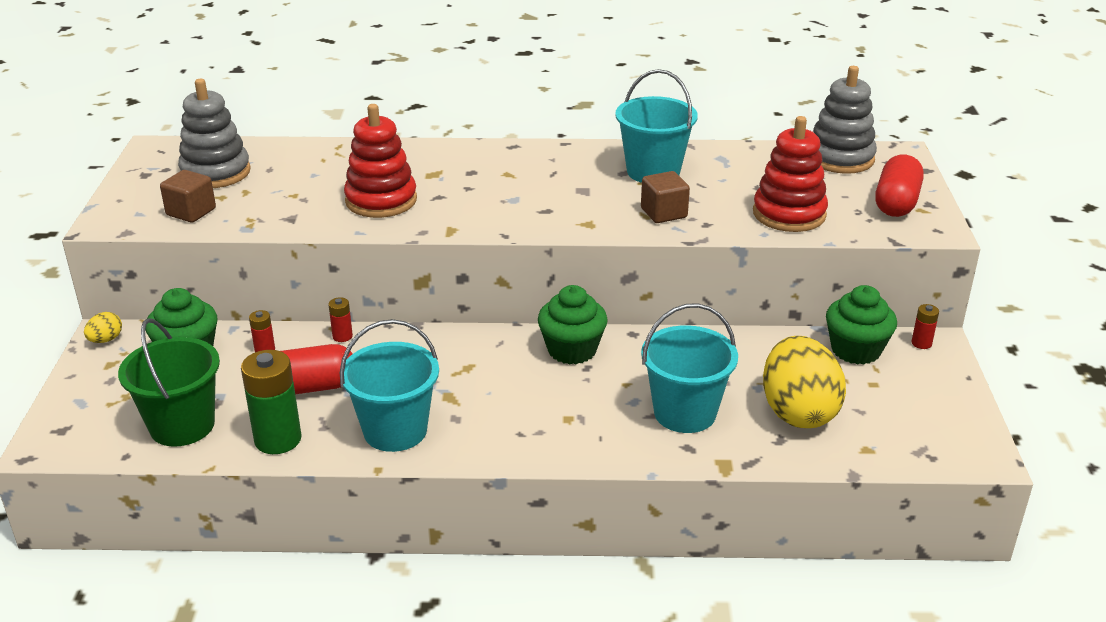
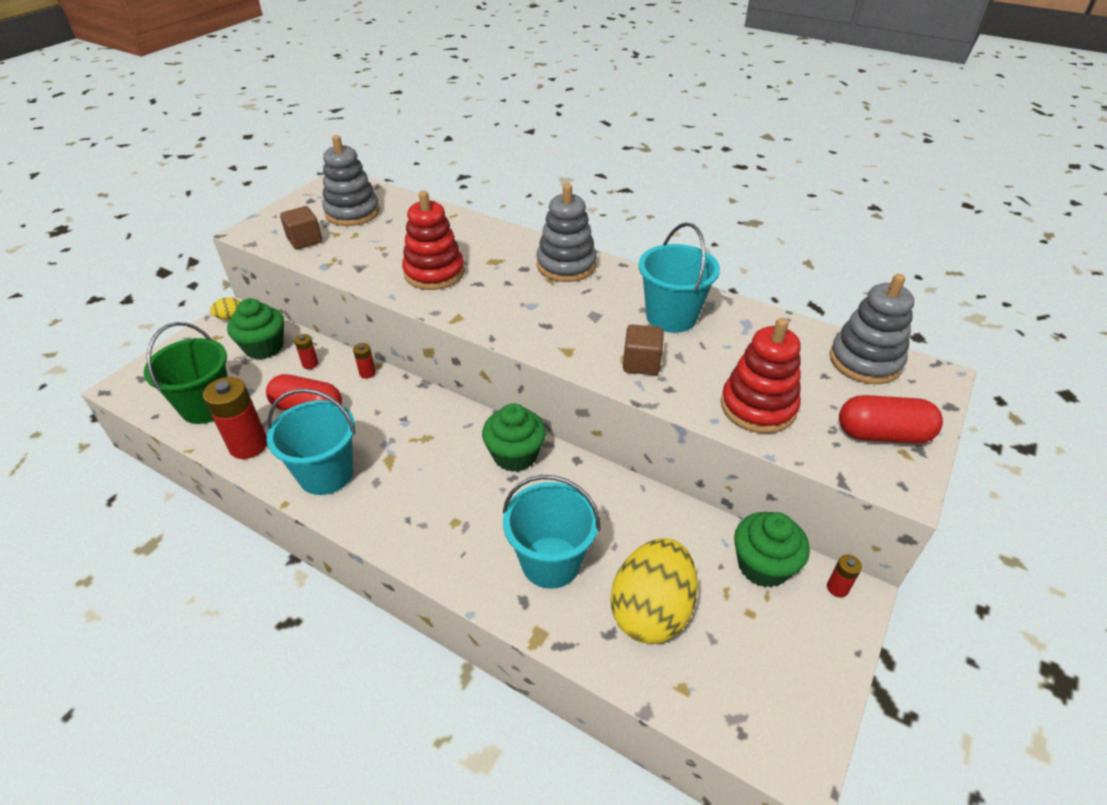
camera: 30 degrees right, 10 degrees up
green battery [241,350,301,454] -> red battery [203,377,267,459]
red capsule [875,155,924,217] -> red capsule turned 45 degrees clockwise [839,395,943,444]
none -> grey stacking toy [536,184,597,282]

